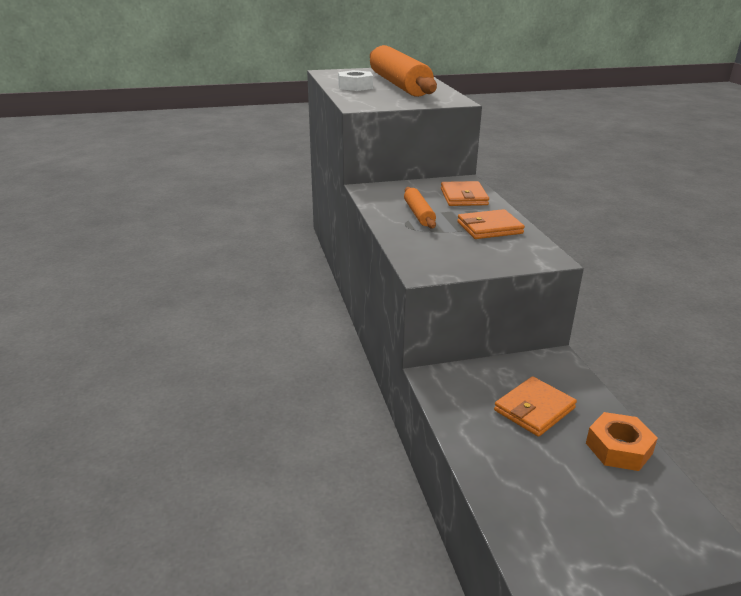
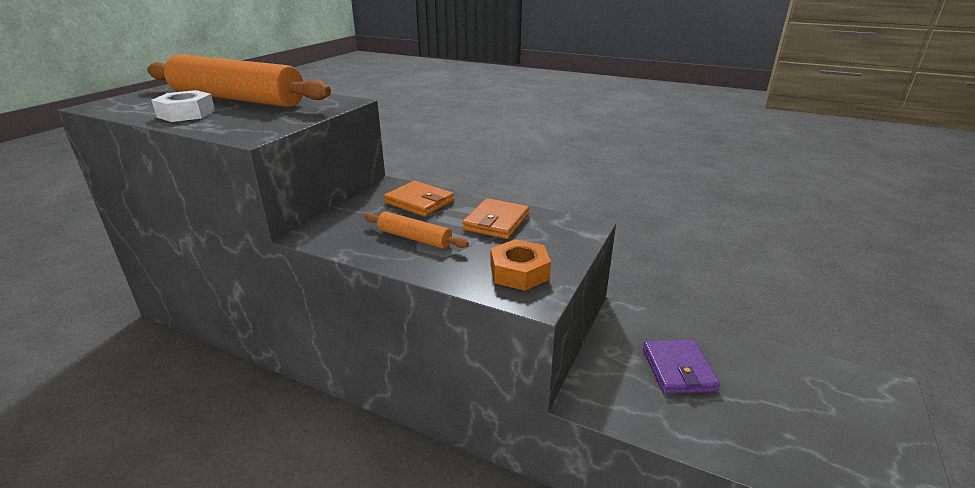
camera: 50 degrees left, 0 degrees up
orange wallet [494,376,577,437] -> purple wallet [643,339,720,394]
orange nut [586,412,658,471] -> orange nut moved to [491,239,551,291]

